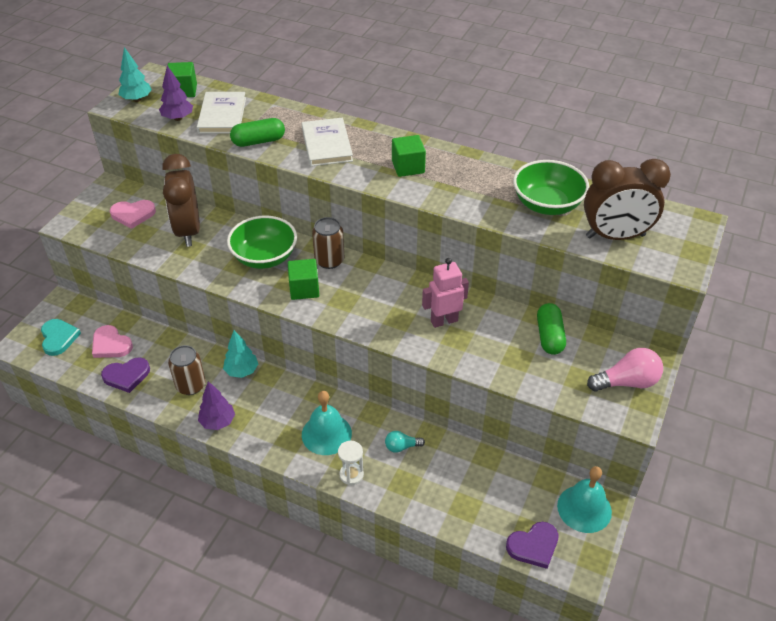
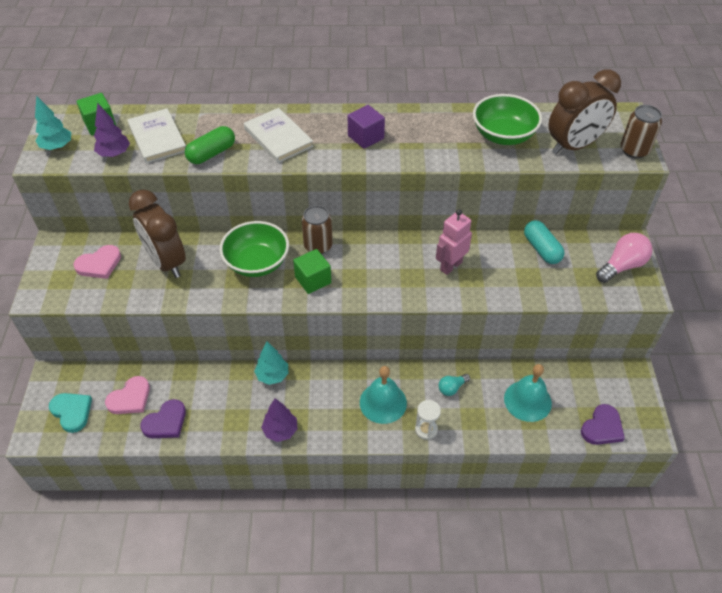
camera: 25 degrees left, 5 degrees up
pink heart [92,325,133,358] -> pink heart turned 60 degrees counterclockwise [105,376,150,414]
brown can [168,345,206,395] -> brown can moved to [621,105,662,159]
green cube [392,135,426,177] -> purple cube [348,105,385,149]
green capsule [537,303,566,355] -> turquoise capsule [524,220,565,264]
turquoise bell [557,466,612,533] -> turquoise bell moved to [504,364,552,422]

